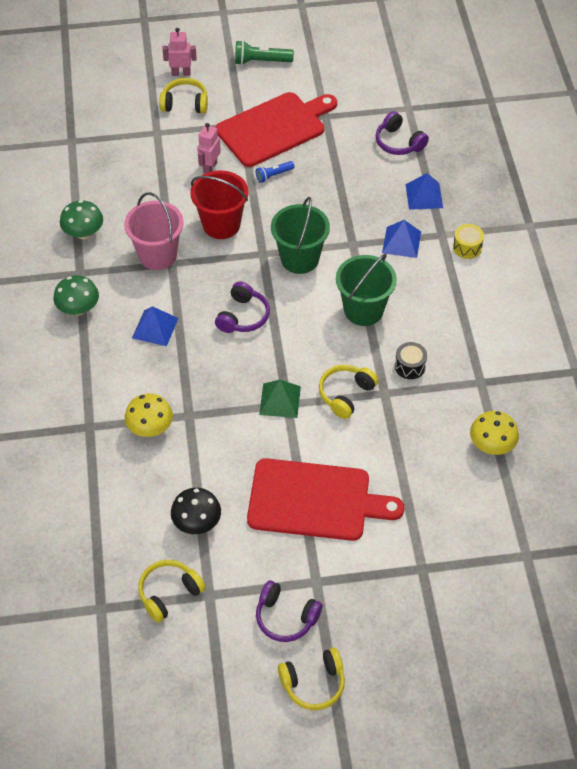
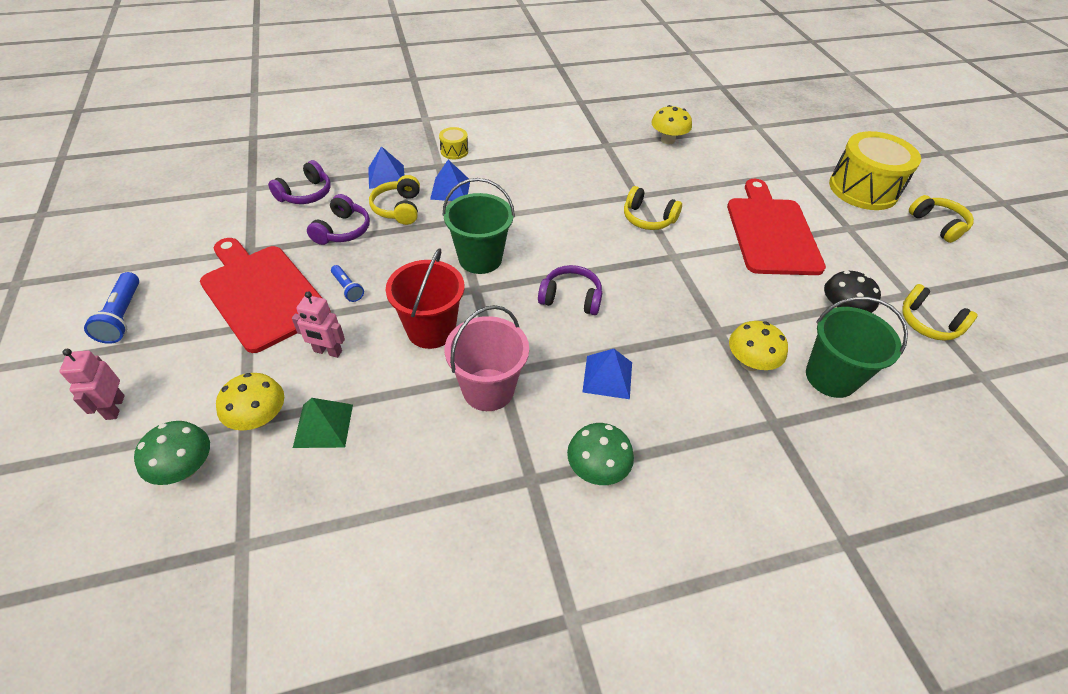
camera: 100 degrees left, 5 degrees down
green mushroom [60,200,103,239] -> green mushroom moved to [134,421,210,485]
yellow headphones [159,78,208,113] -> yellow headphones moved to [369,175,420,225]
green flashlight [235,40,294,65] -> blue flashlight [84,272,139,344]
purple headphones [256,580,323,642] -> purple headphones moved to [307,194,370,245]
green pyramid [259,380,301,418] -> green pyramid moved to [293,398,353,448]
green bucket [336,254,397,326] -> green bucket moved to [806,297,908,398]
black drum [395,342,427,379] -> none
none -> yellow mushroom [216,373,284,431]
none -> yellow drum [829,131,921,210]

